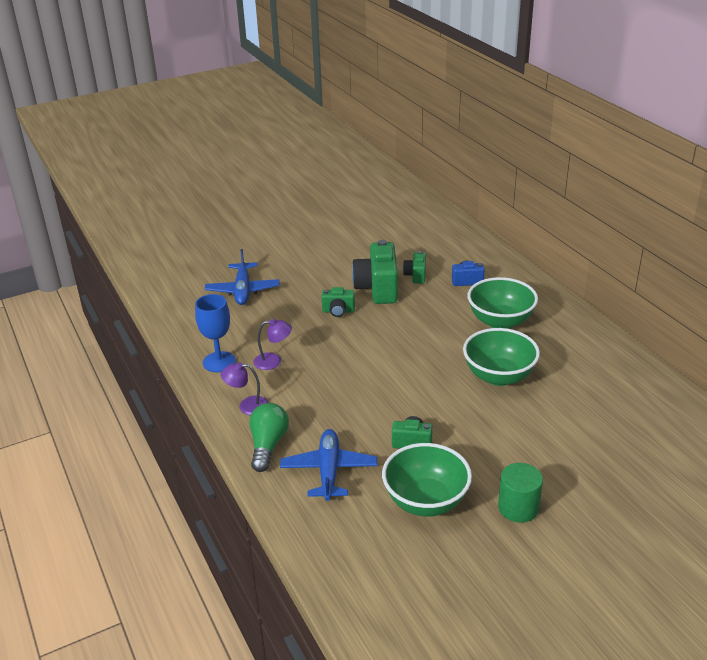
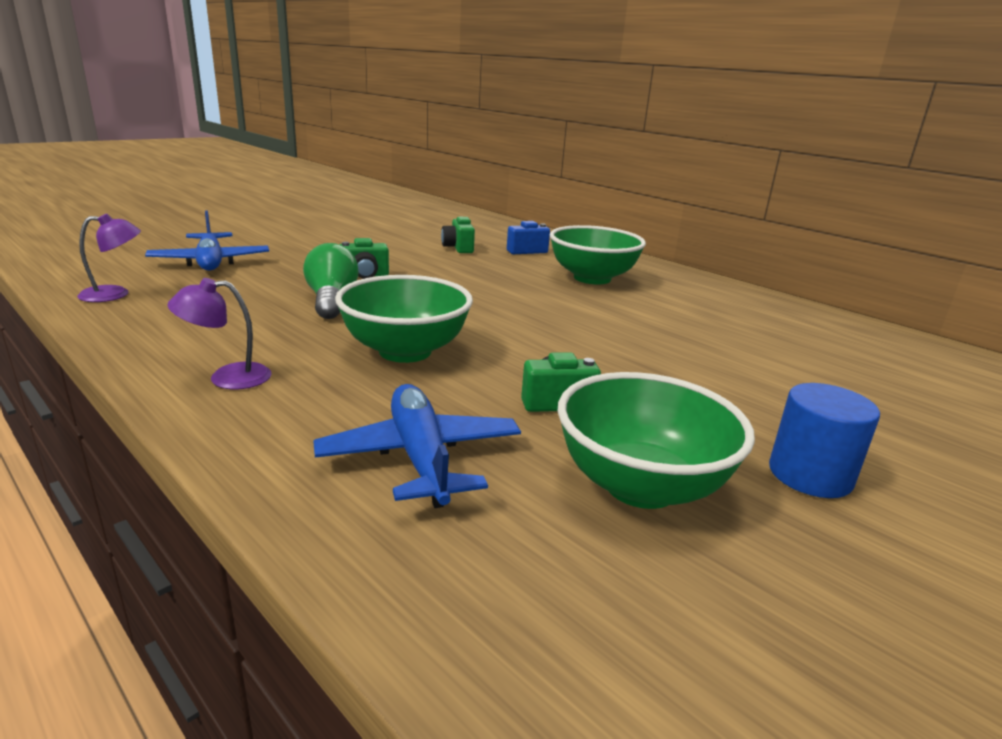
camera: 20 degrees left, 10 degrees down
blue goblet [195,294,236,372] -> none
green light bulb [249,403,289,472] -> green light bulb moved to [303,243,359,319]
purple lamp [253,319,292,370] -> purple lamp moved to [77,214,141,302]
green camera [352,240,398,304] -> none
green bowl [463,328,540,386] -> green bowl moved to [335,275,473,363]
green cylinder [498,463,543,523] -> blue cylinder [769,383,880,498]

